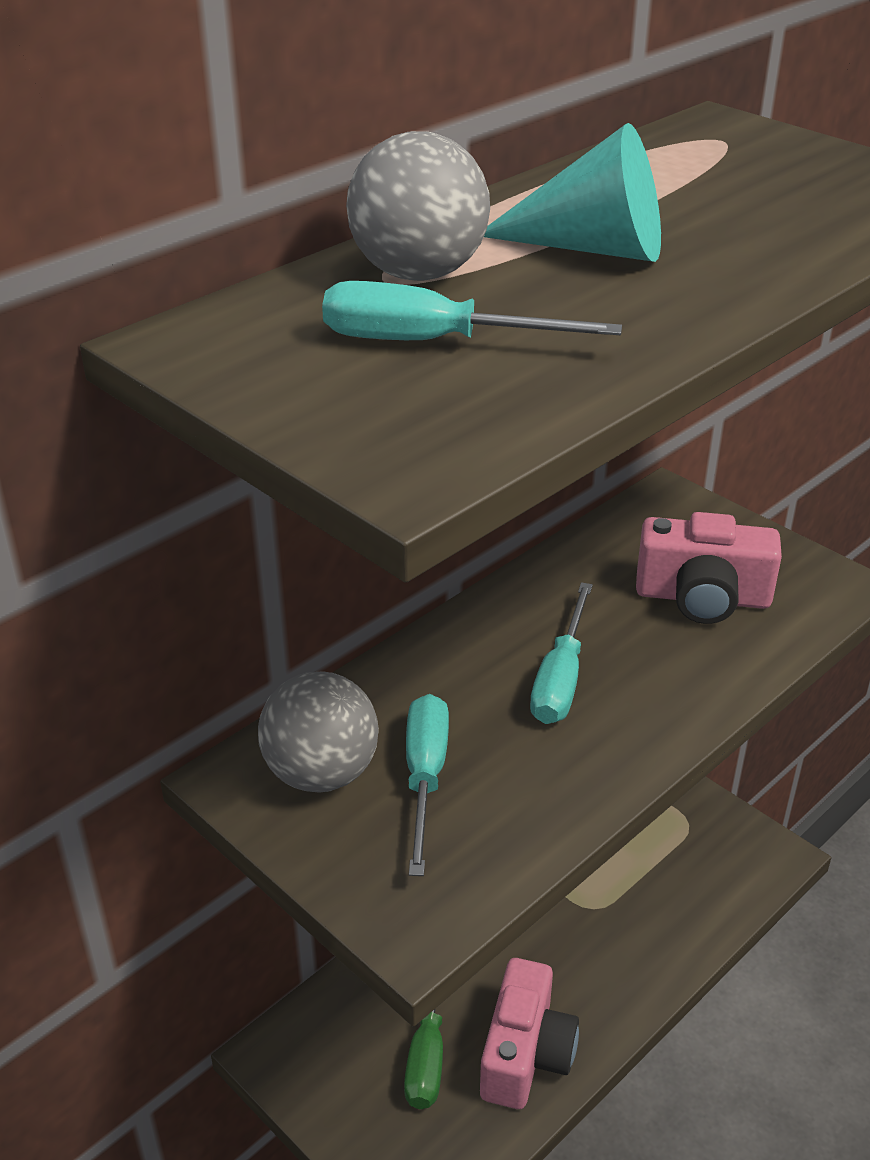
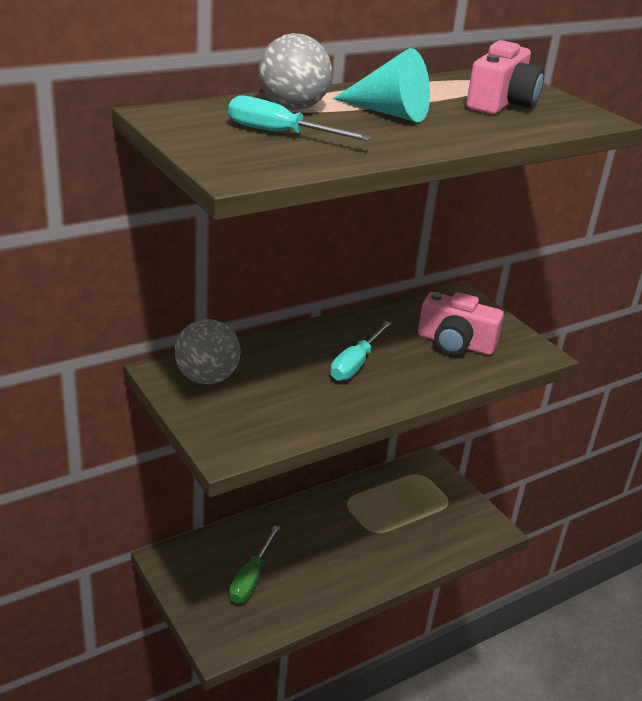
camera: 10 degrees right, 5 degrees down
turquoise screwdriver [406,694,449,876] -> none
pink camera [480,958,579,1109] -> pink camera moved to [466,40,544,114]

